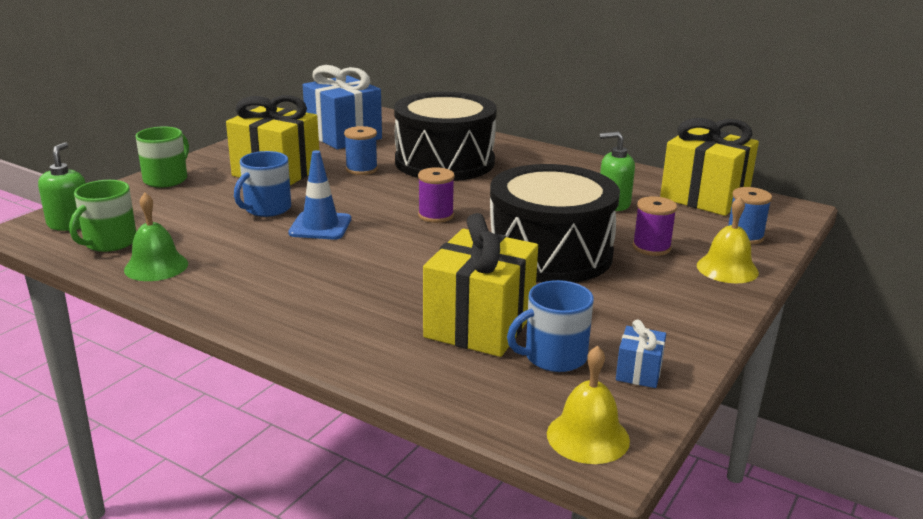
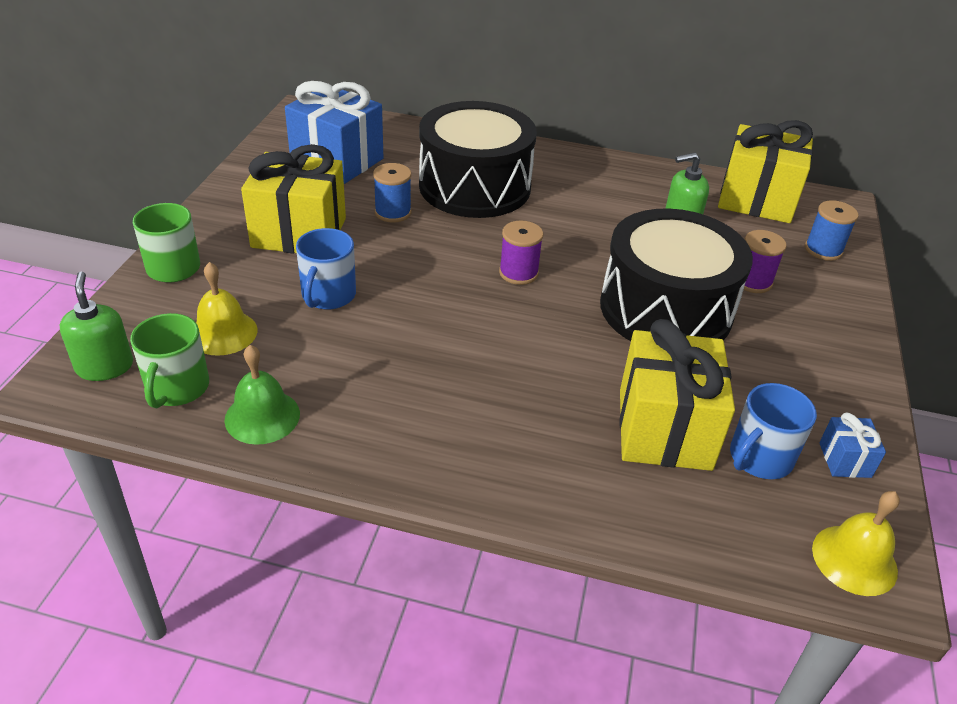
camera: 20 degrees left, 15 degrees up
blue traffic cone [288,150,351,240] -> none
yellow bell [697,197,759,283] -> yellow bell moved to [196,262,258,356]

